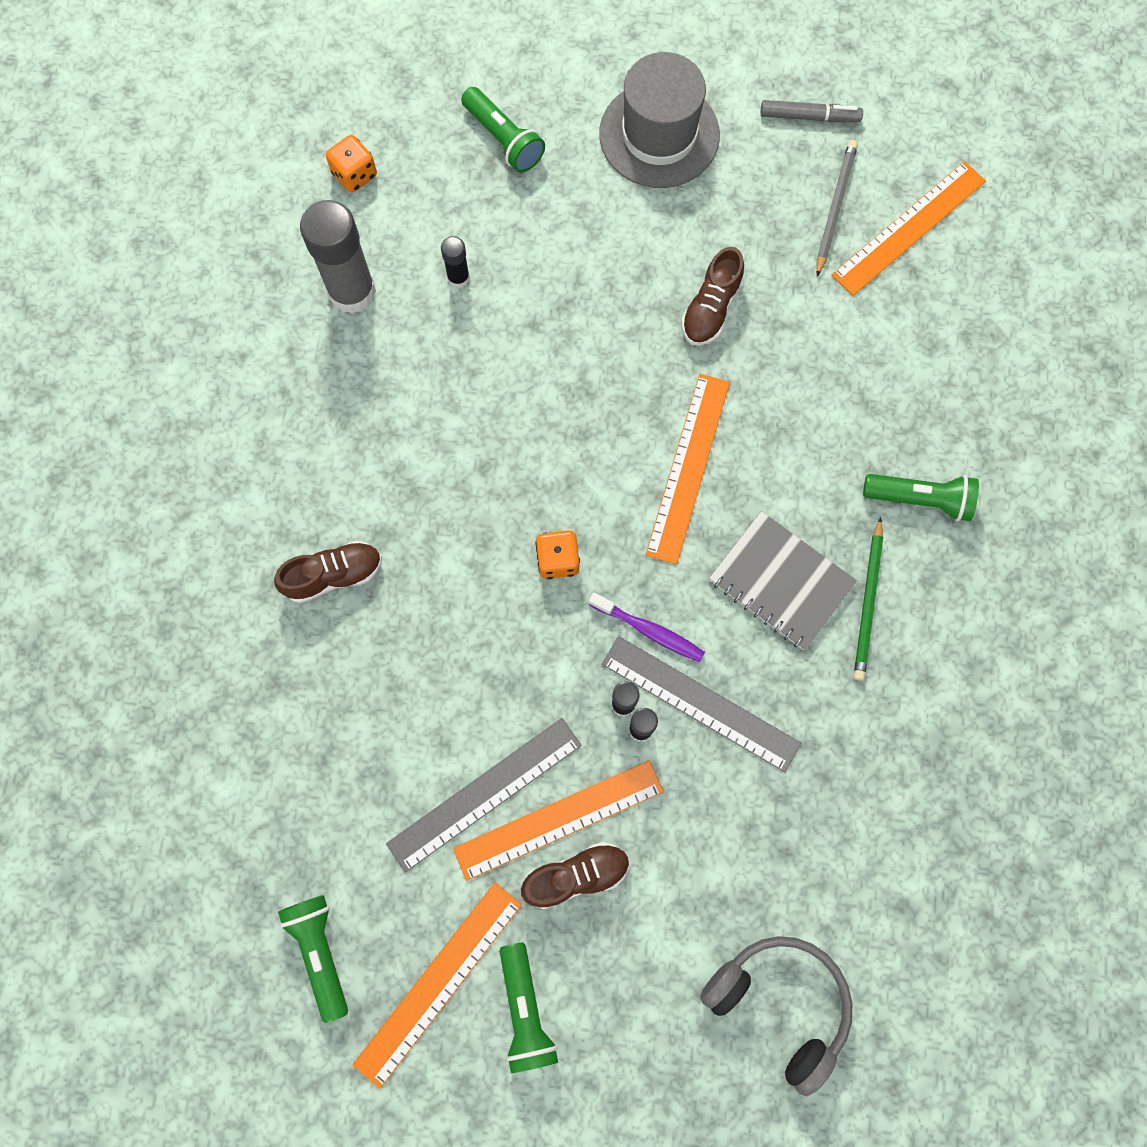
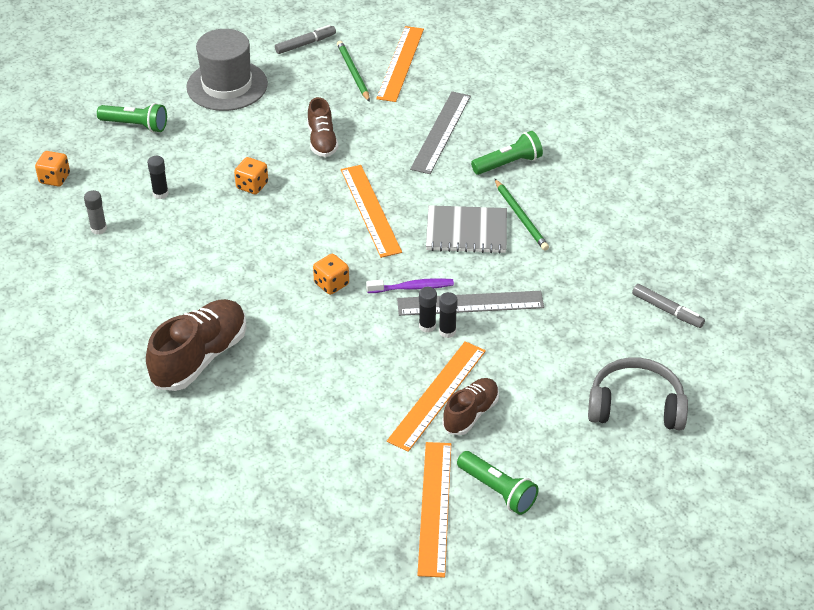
camera: 35 degrees left, 30 degrees down
brown shoe [274,541,382,603] -> brown shoe [146,299,247,391], size x1.67
green flashlight [278,895,348,1023] -> none
grey glue stick [300,200,376,314] -> grey glue stick [84,190,107,235], size x0.47
grey ruler [386,718,582,873] -> grey ruler moved to [410,91,471,174]
grey pencil [816,140,858,277] -> green pencil [337,41,370,102]
none -> orange dice [234,157,268,194]
none -> grey marker [632,284,705,328]

